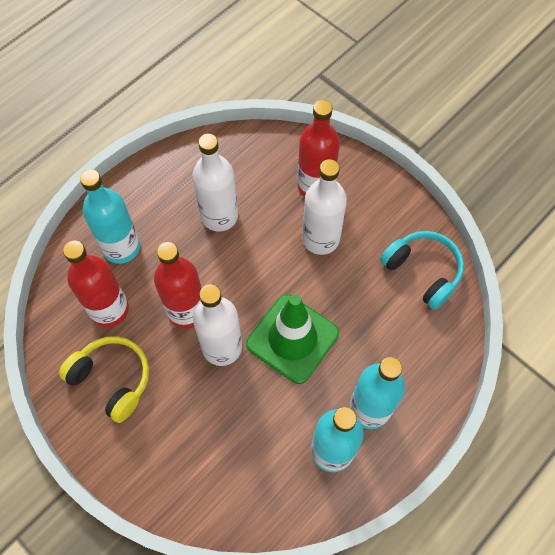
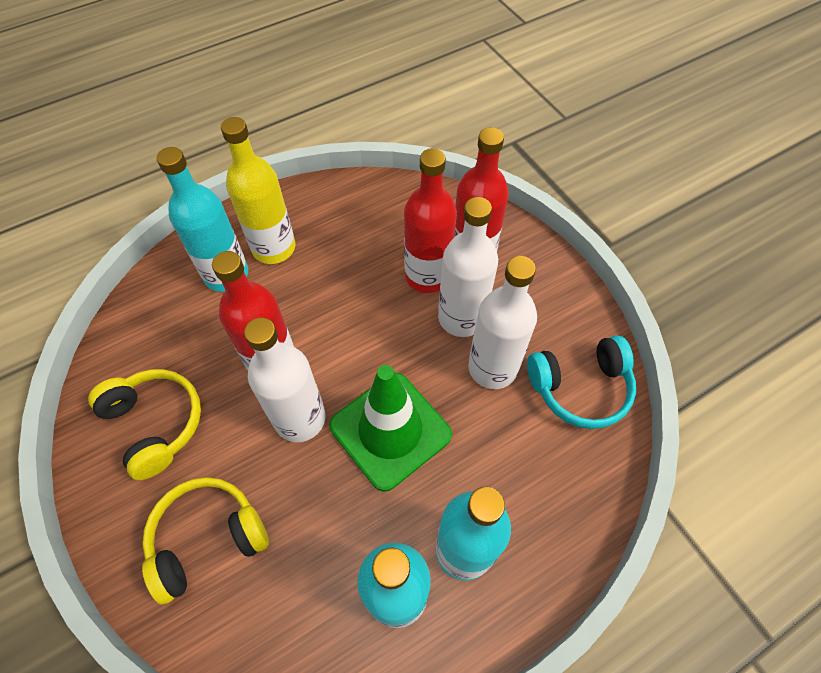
camera: 15 degrees right, 5 degrees down
red bottle [63,240,129,327] -> red bottle moved to [404,148,457,293]
white bottle [193,134,238,232] -> white bottle moved to [468,256,537,389]
turquoise headphones [380,231,464,310] -> turquoise headphones turned 105 degrees clockwise [527,335,636,429]
none -> yellow headphones [142,477,269,605]
none -> yellow bottle [221,117,295,264]

